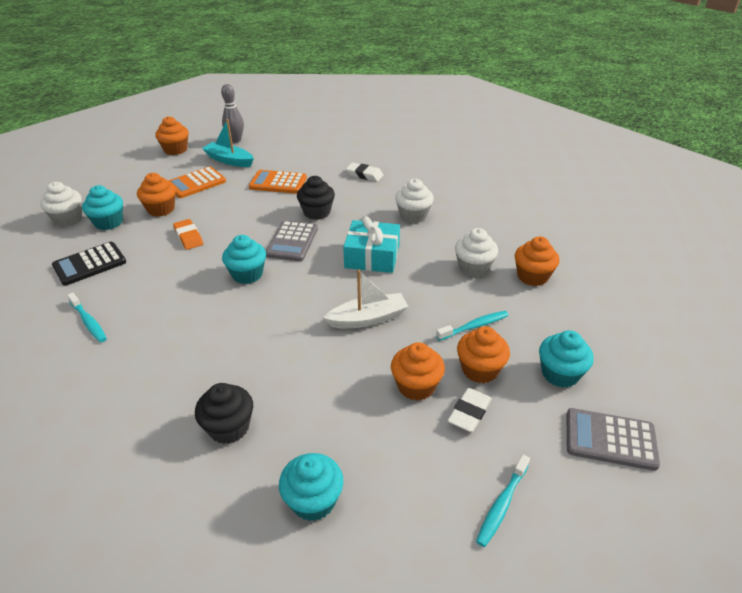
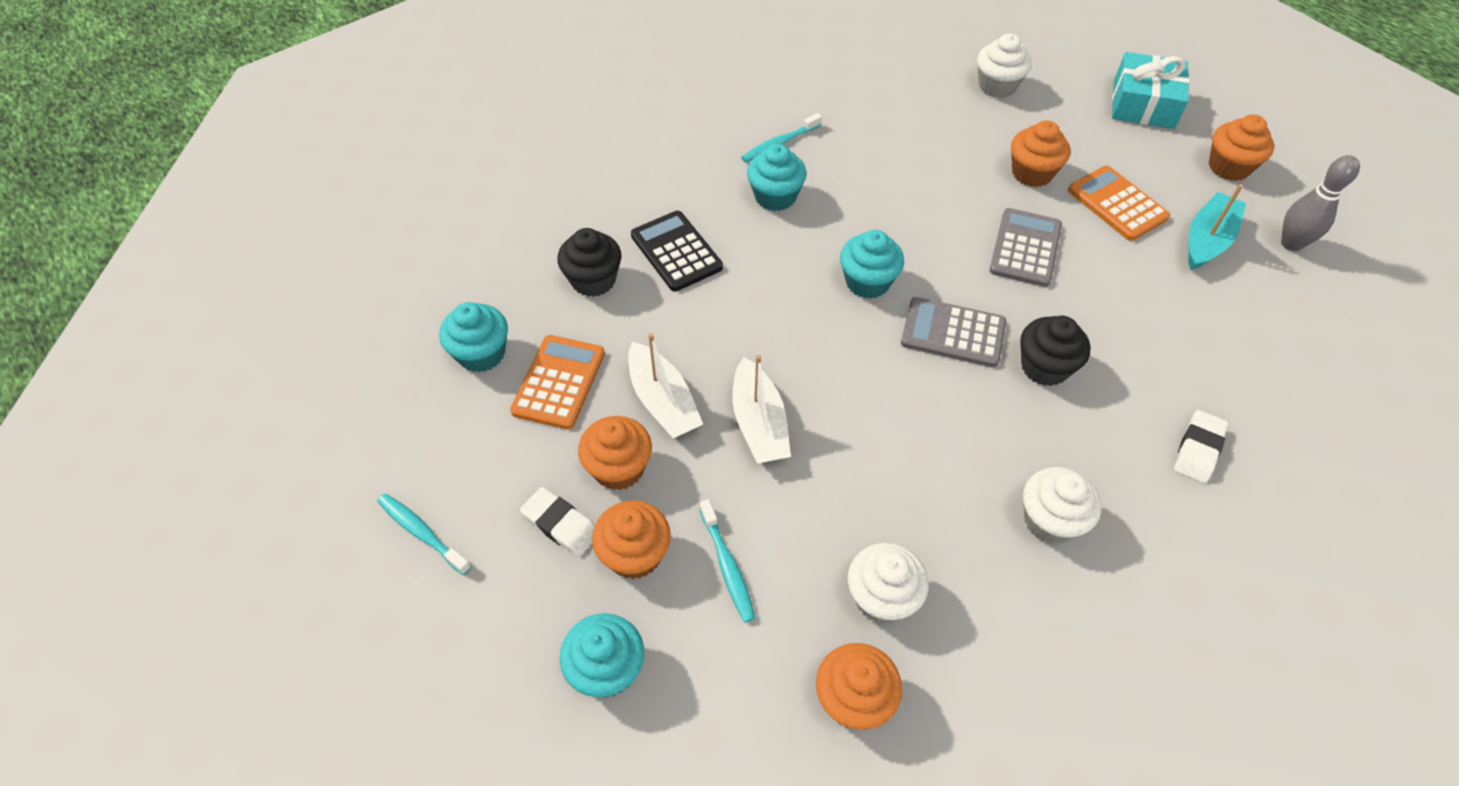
camera: 95 degrees right, 15 degrees up
black calculator [52,242,126,286] -> black calculator moved to [631,211,723,292]
turquoise cupcake [82,185,123,230] -> turquoise cupcake moved to [747,144,807,211]
orange eraser [173,219,203,250] -> none
orange calculator [249,170,307,194] -> orange calculator moved to [510,335,605,430]
turquoise gift [343,217,400,273] -> turquoise gift moved to [1112,52,1189,129]
grey calculator [566,408,660,471] -> grey calculator moved to [990,208,1062,287]
none -> white boat [628,333,703,438]

